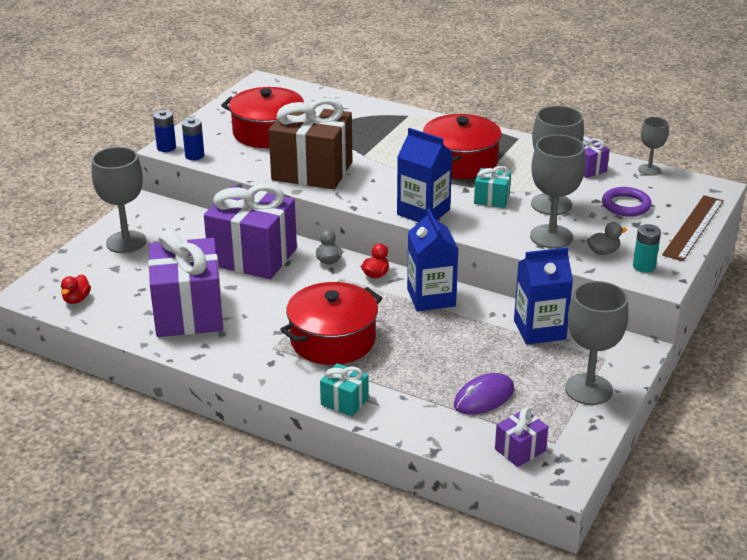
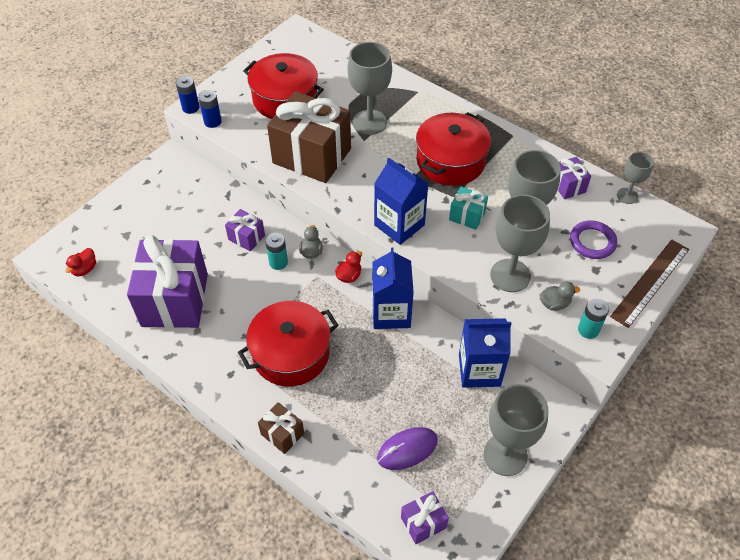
camera: 10 degrees right, 20 degrees up
grey goblet [91,147,147,253] -> grey goblet moved to [348,42,392,135]
purple gift [204,184,297,279] -> purple gift [225,209,265,251], size x0.45
turquoise gift [320,363,369,417] -> brown gift [258,402,304,454]
none -> turquoise battery [265,233,288,270]

